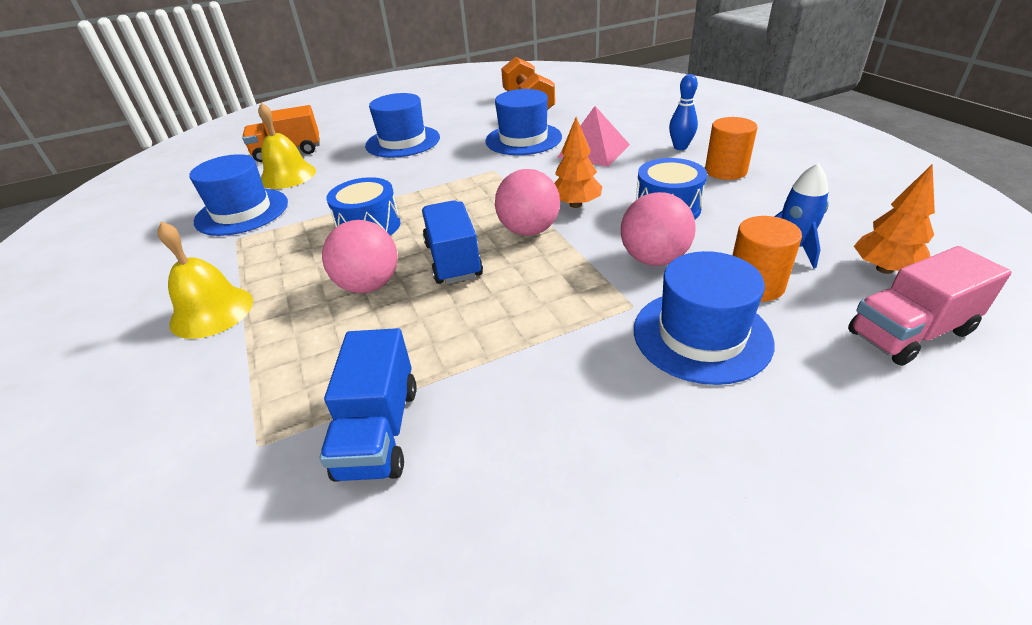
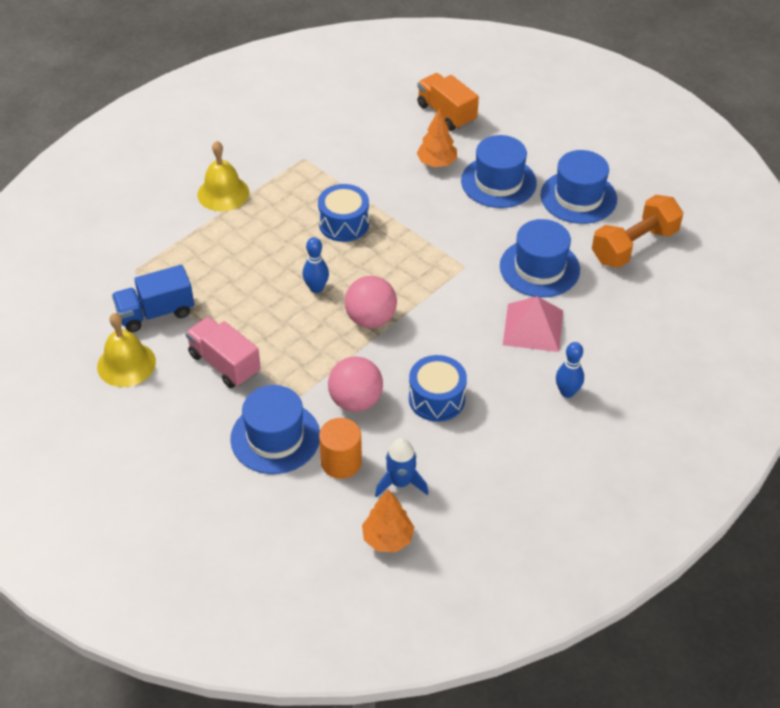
camera: 65 degrees right, 10 degrees up
blue hat [189,154,288,236] -> blue hat moved to [541,150,617,224]
yellow bell [258,102,316,189] -> yellow bell moved to [97,313,156,387]
pink ball [322,220,398,293] -> none
blue truck [422,200,483,284] -> blue bowling pin [303,237,329,293]
orange tree [554,117,602,208] -> orange tree moved to [417,109,457,167]
orange cylinder [705,117,757,180] -> none
pink truck [848,246,1012,366] -> pink truck moved to [186,317,261,388]

